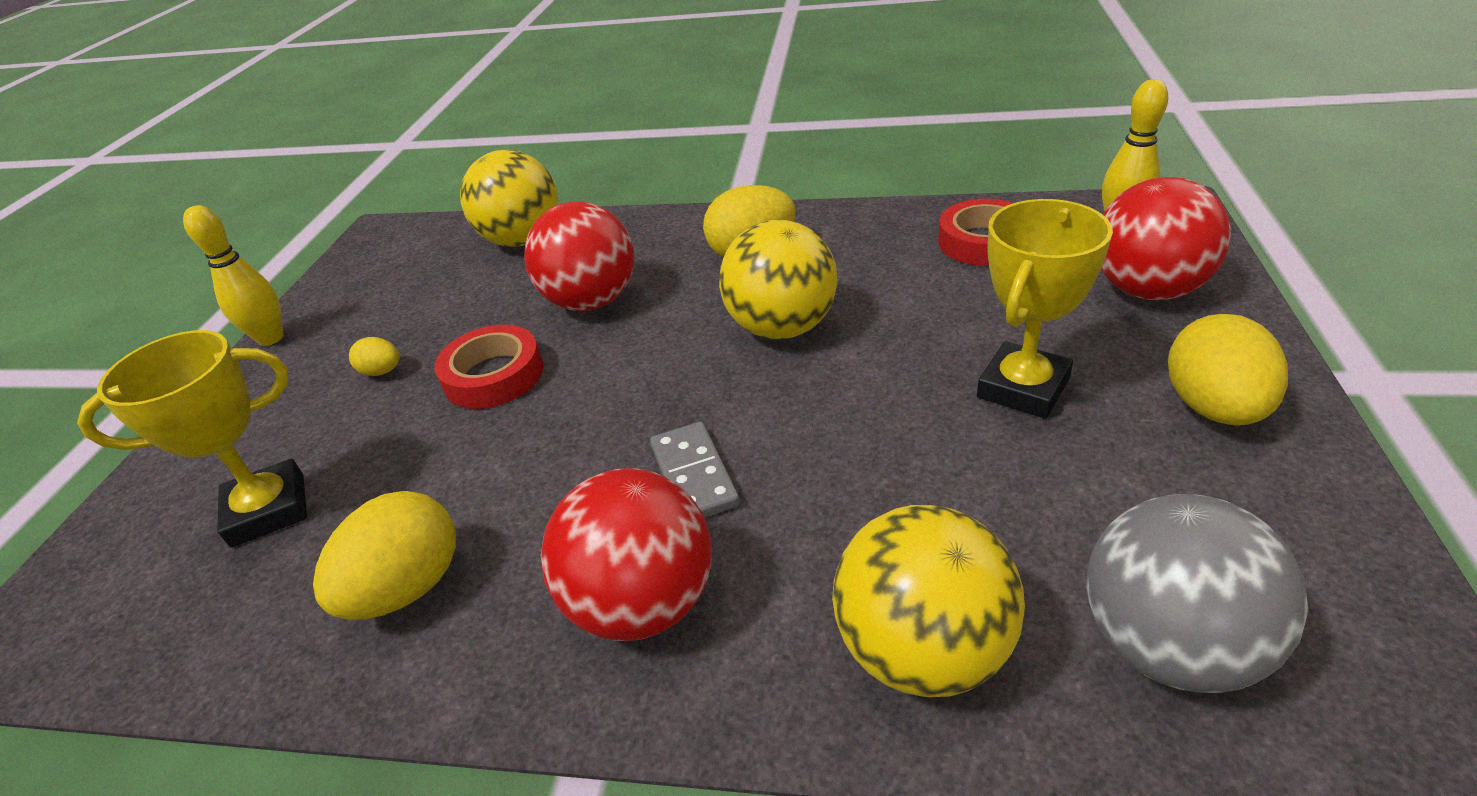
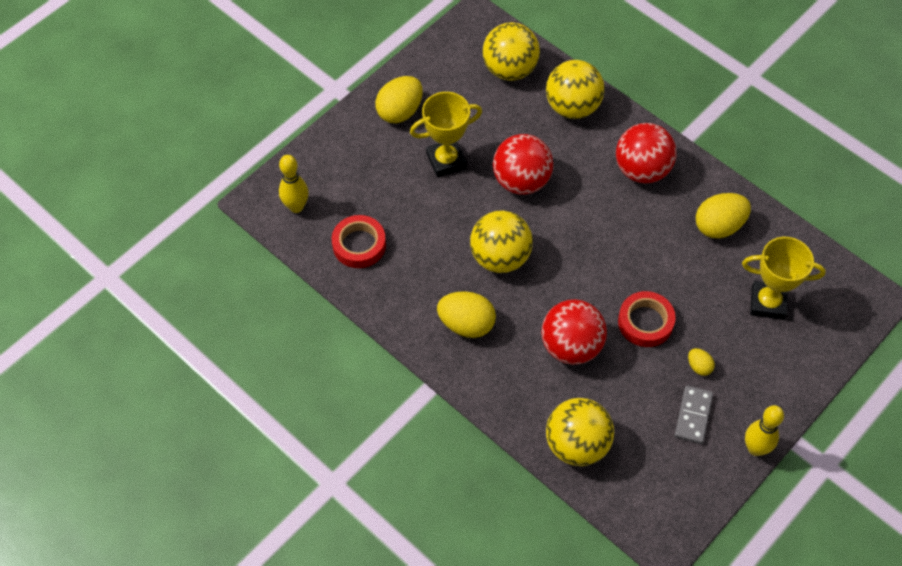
camera: 150 degrees left, 20 degrees up
grey domino [650,422,740,518] -> grey domino moved to [675,385,713,444]
grey ball [1086,494,1308,693] -> yellow ball [482,22,540,81]
red ball [1101,177,1231,300] -> red ball moved to [493,134,553,195]

